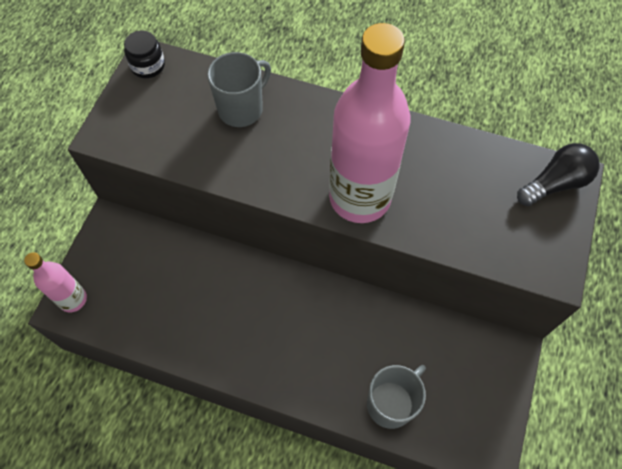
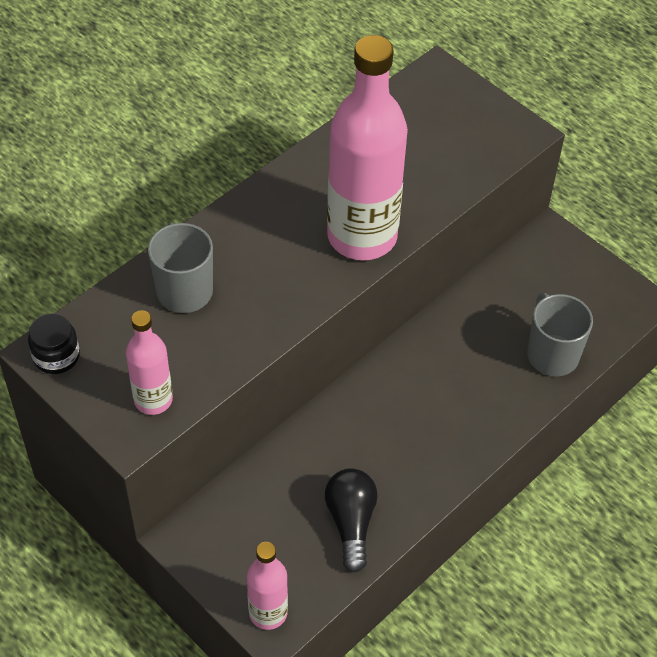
camera: 65 degrees left, 10 degrees down
black light bulb [517,143,599,206] -> black light bulb moved to [325,468,378,573]
none -> pink bottle [126,310,173,415]

